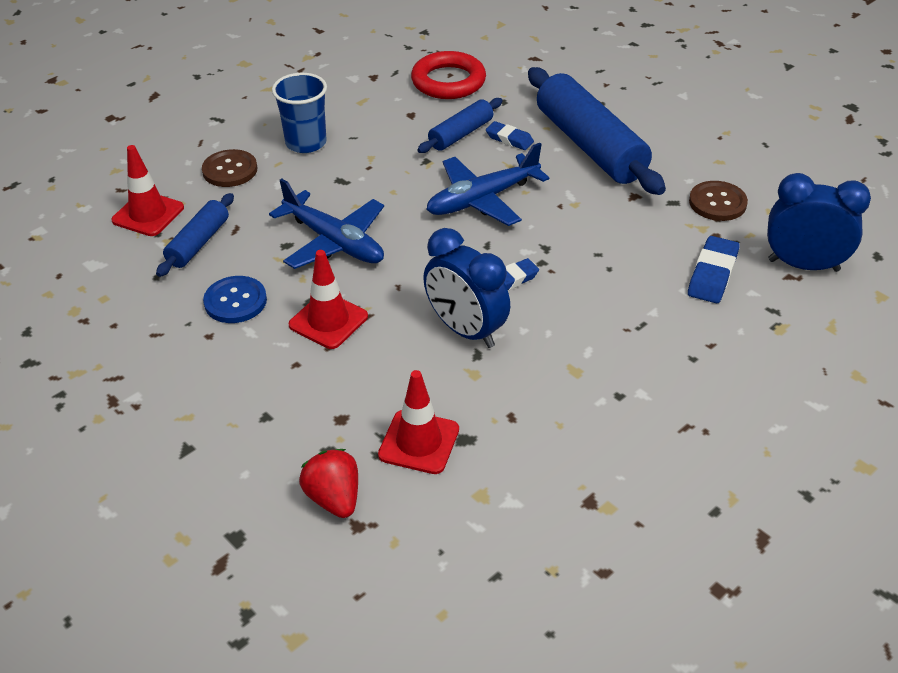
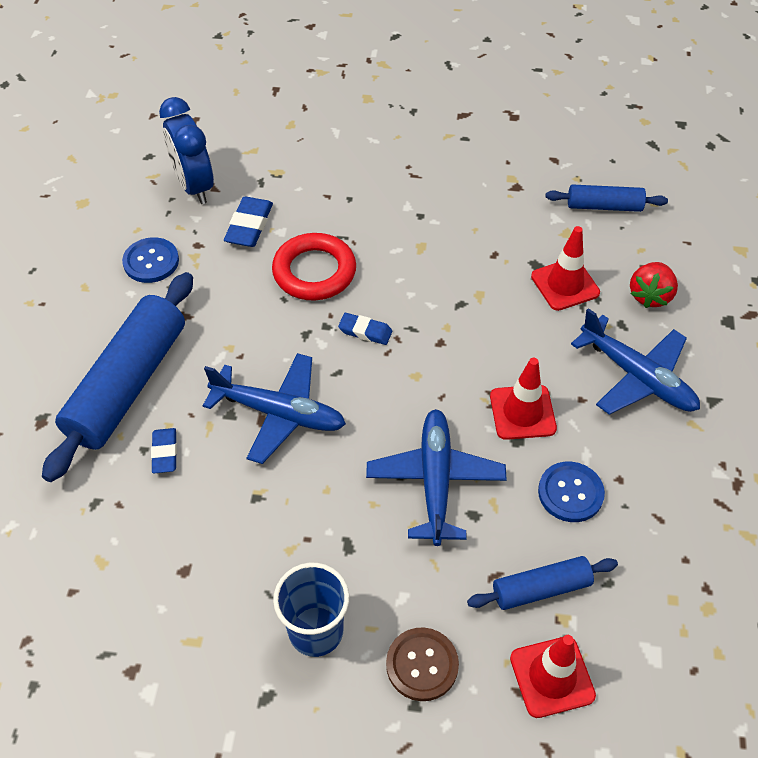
camera: 130 degrees left, 10 degrees up
red ring [411,51,486,99] -> red ring moved to [272,233,356,301]
blue rolling pin [417,98,503,153] -> blue rolling pin moved to [545,184,668,212]
blue clock [423,228,510,348] -> none
blue eraser [688,236,740,303] -> blue eraser turned 60 degrees counterclockwise [224,197,273,247]
brown button [689,181,748,221] -> blue button [122,237,179,283]
none -> blue plane [571,308,700,415]

